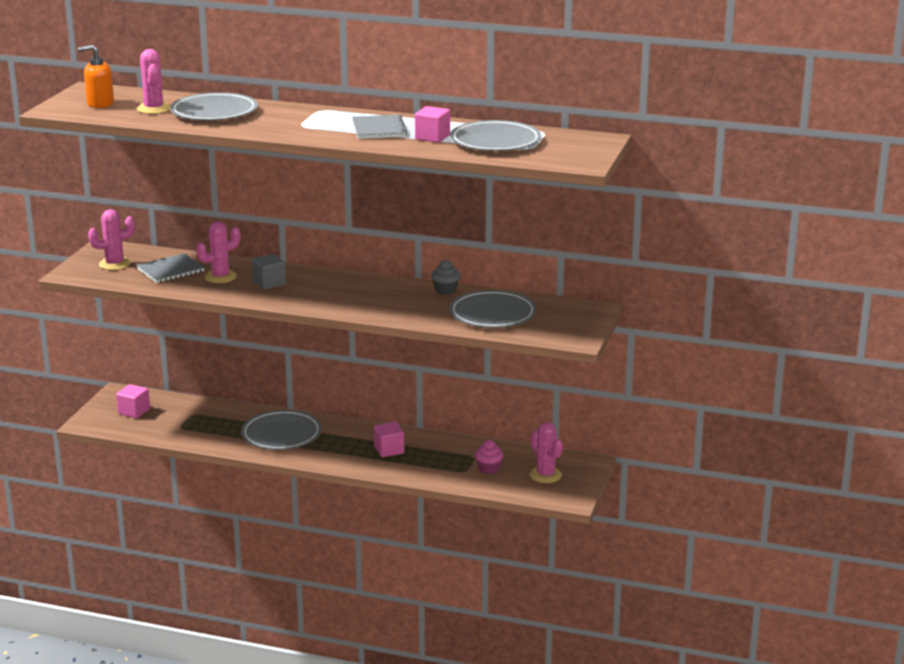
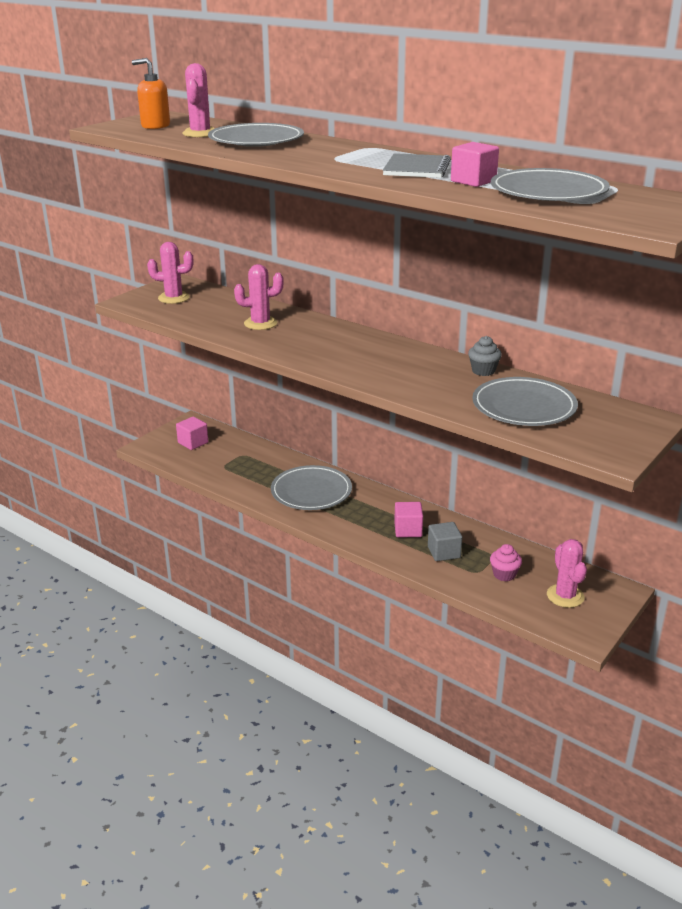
camera: 20 degrees right, 5 degrees up
grey notebook [137,253,205,283] -> none
grey cube [252,254,286,290] -> grey cube moved to [428,522,462,561]

